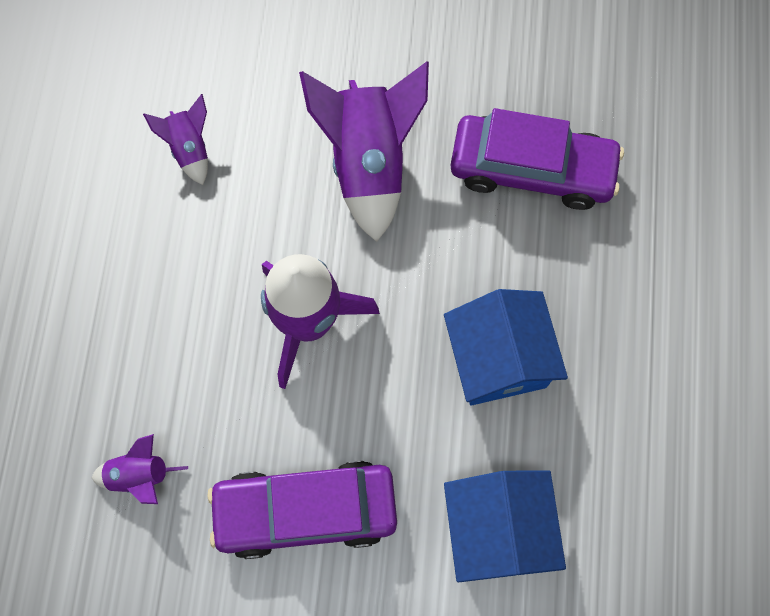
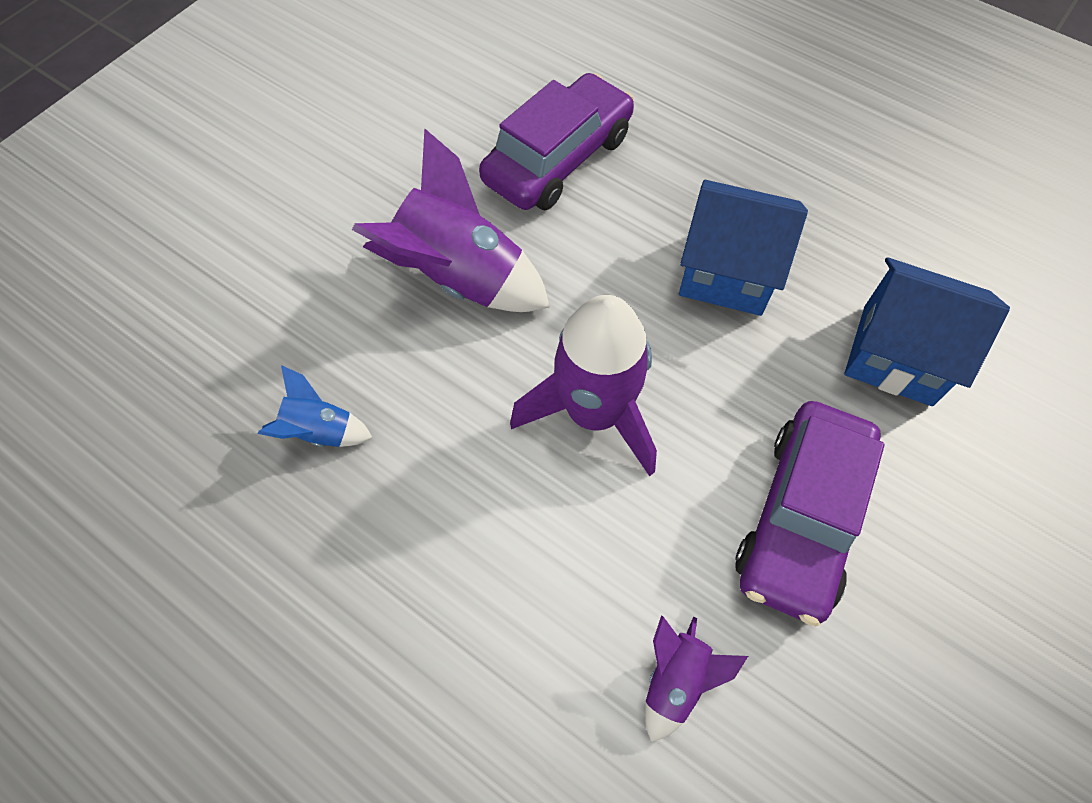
camera: 60 degrees left, 10 degrees down
purple rocket [143,94,208,185] -> blue rocket [258,365,373,447]

